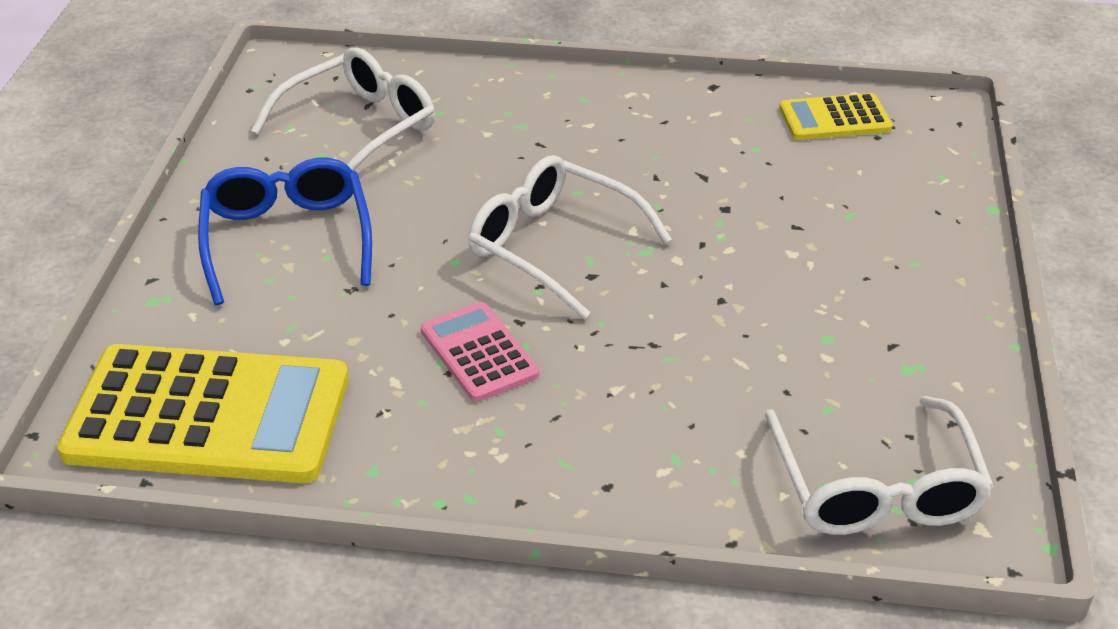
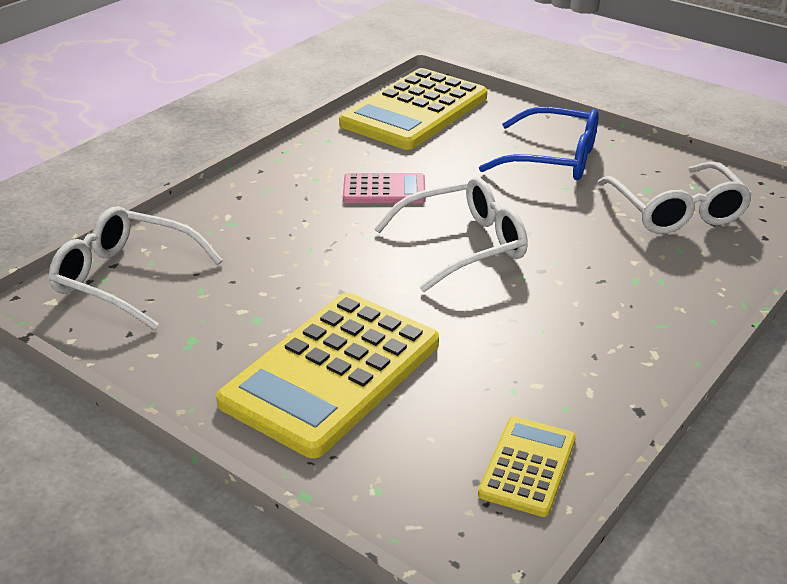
camera: 120 degrees right, 5 degrees down
none -> yellow calculator [216,293,439,458]

